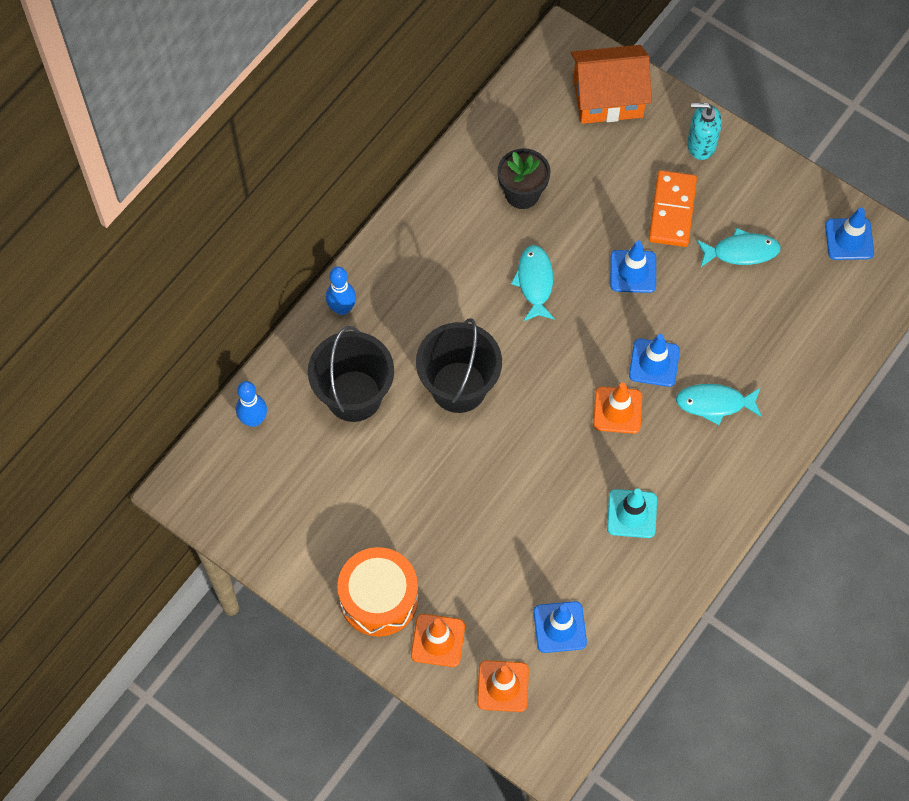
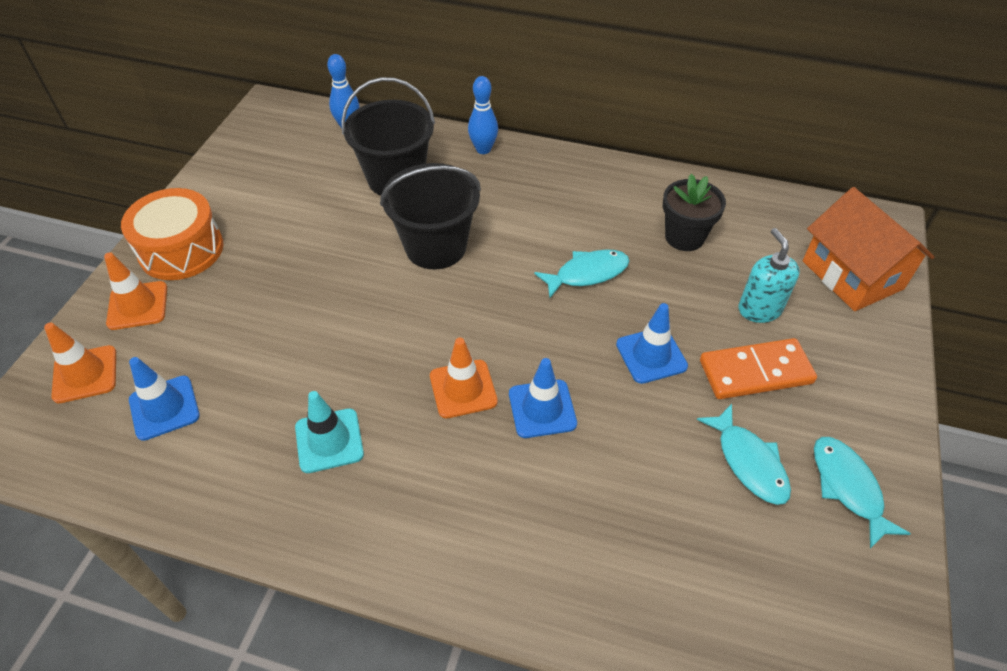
camera: 70 degrees right, 15 degrees down
turquoise fish [676,384,762,425] -> turquoise fish moved to [814,437,911,549]
turquoise soap dispenser [687,103,722,160] -> turquoise soap dispenser moved to [738,228,800,323]
blue traffic cone [825,208,874,260] -> none

